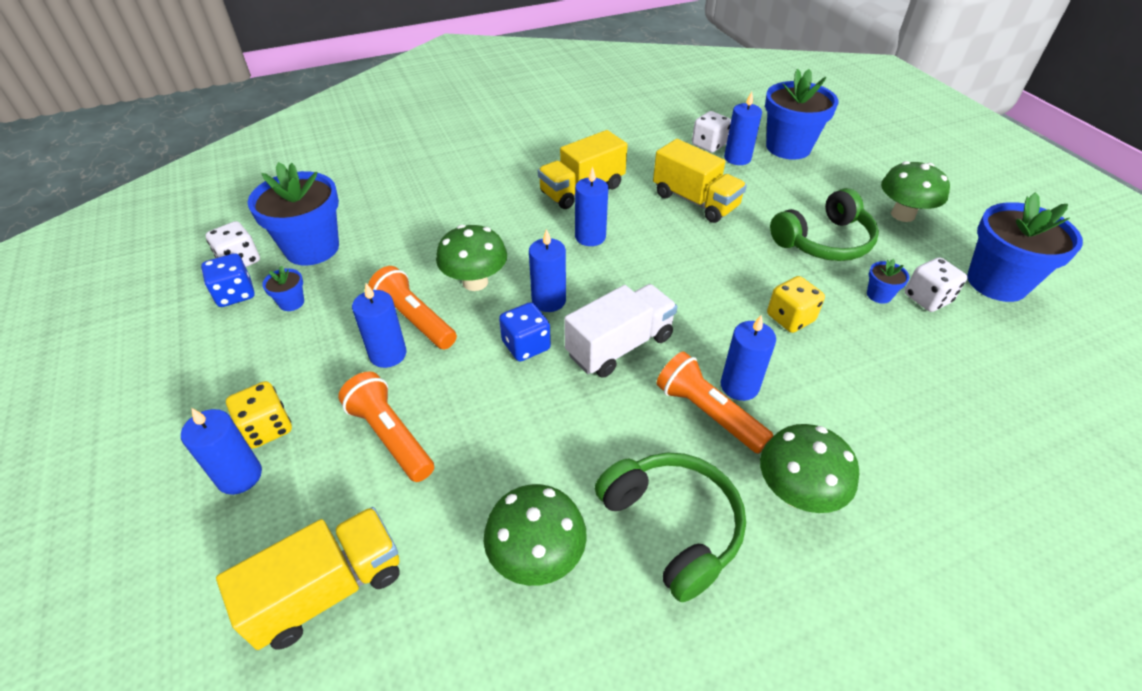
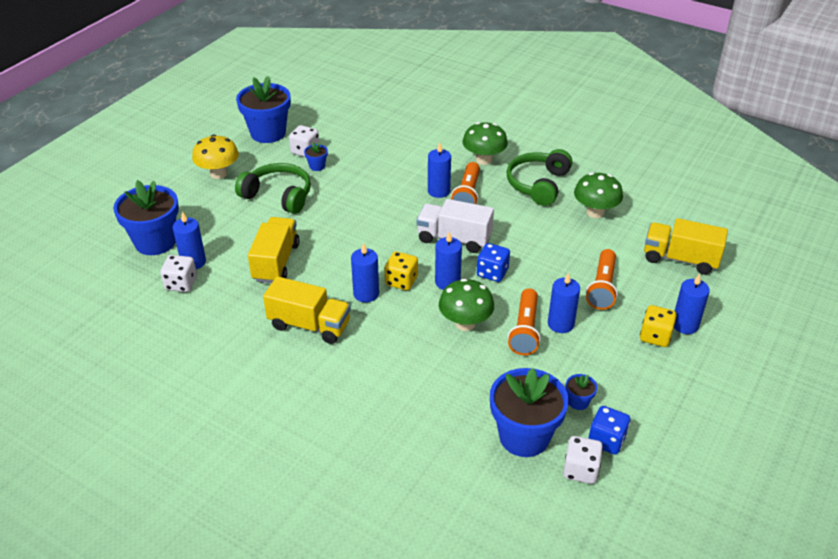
camera: 125 degrees left, 5 degrees down
yellow dice [767,276,825,333] -> yellow dice moved to [385,251,418,290]
green mushroom [881,161,950,222] -> yellow mushroom [192,134,239,179]

